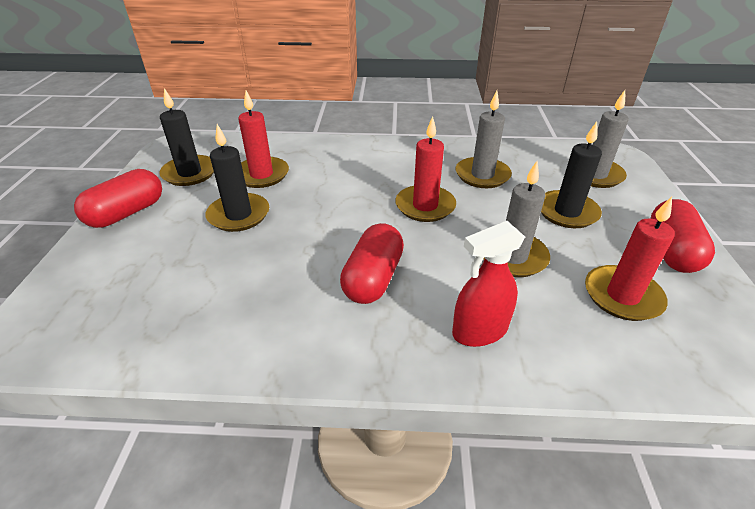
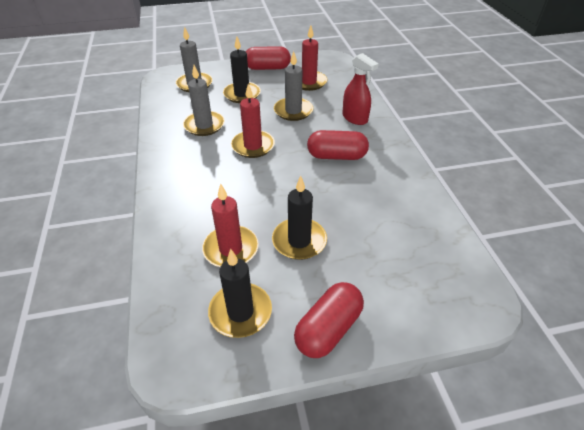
camera: 105 degrees left, 5 degrees up
red capsule [74,169,162,228] -> red capsule turned 75 degrees counterclockwise [294,282,364,358]

